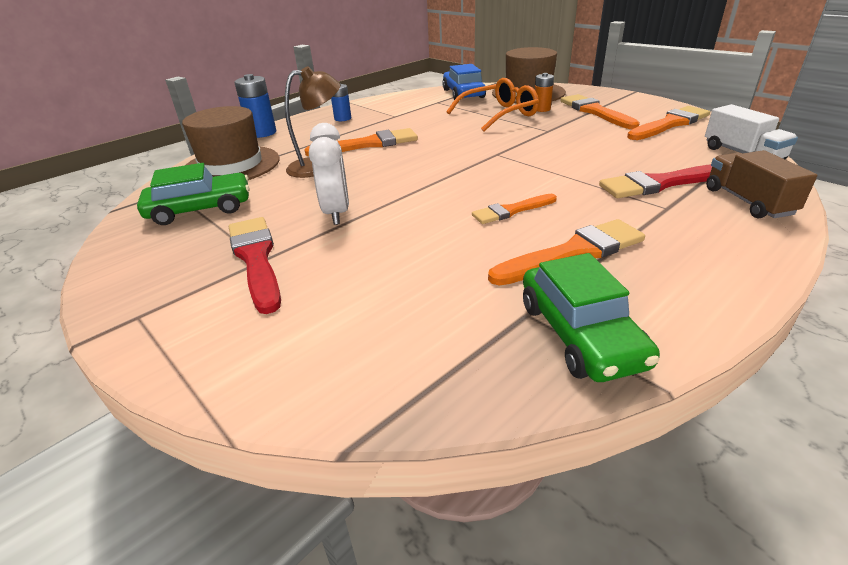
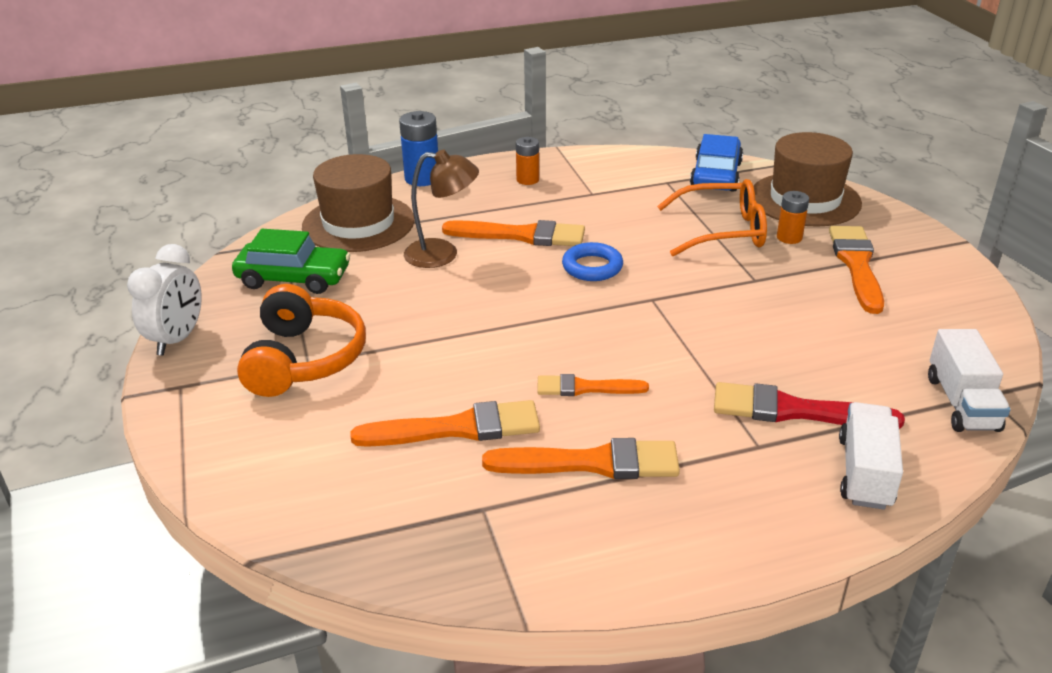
camera: 25 degrees right, 0 degrees up
red brush [229,217,281,314] -> orange headphones [237,284,366,397]
white clock [309,123,349,225] -> white clock moved to [127,244,202,356]
blue battery [331,83,351,121] -> orange battery [516,137,539,185]
green car [523,253,660,382] -> none
orange brush [627,106,710,140] -> orange brush moved to [350,400,540,447]
brown truck [706,150,817,218] -> white truck [839,402,903,510]
none -> blue ring [562,242,623,281]

